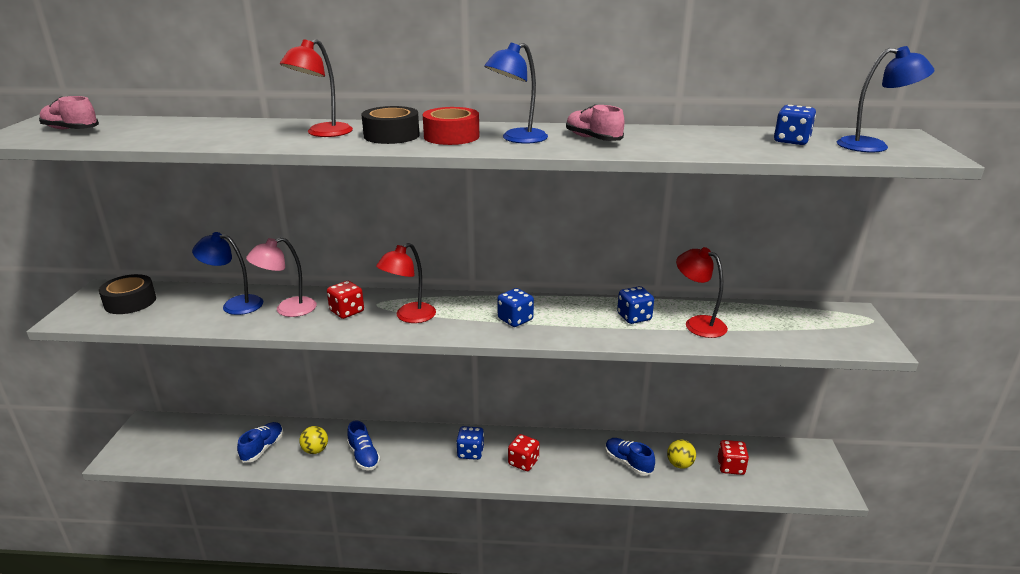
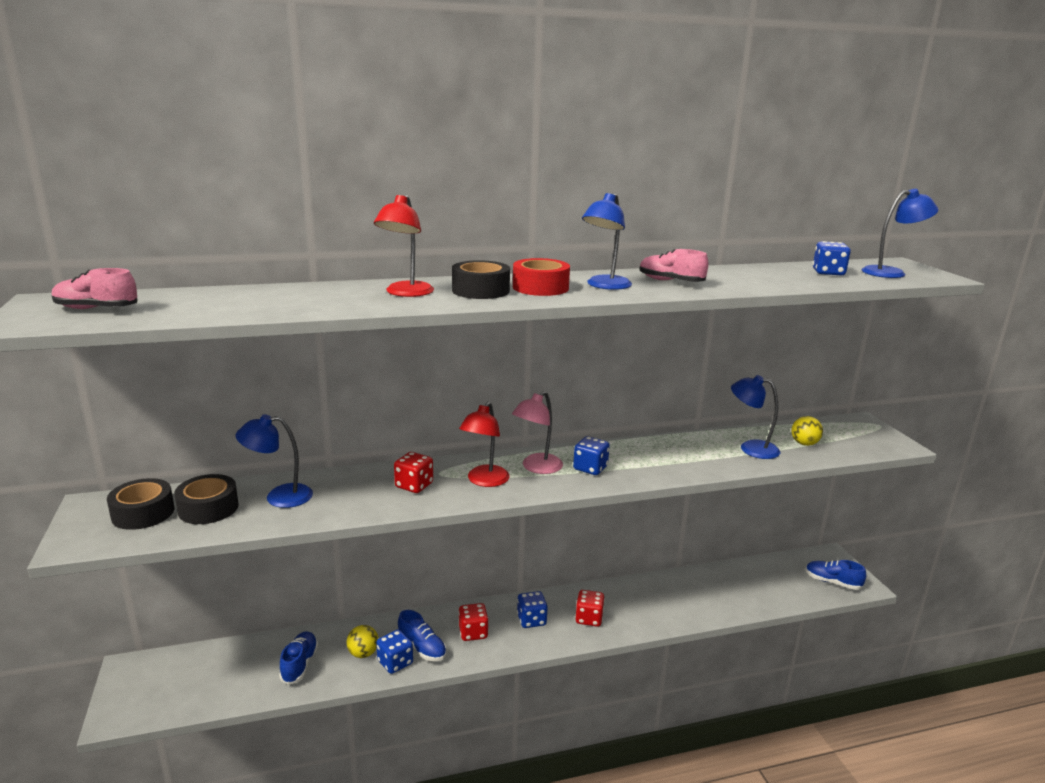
camera: 20 degrees left, 5 degrees down
pink lamp [246,238,317,317] -> pink lamp moved to [512,391,563,474]
blue shoe [605,438,655,476] -> blue shoe moved to [805,560,866,590]
blue dice [617,286,654,324] -> blue dice moved to [376,630,413,674]
yellow ball [667,440,696,469] -> yellow ball moved to [791,416,823,446]
red lamp [676,247,728,338] -> blue lamp [731,375,780,459]
red dice [718,440,749,475] -> red dice moved to [459,603,489,641]
none -> black tape [174,474,239,524]

